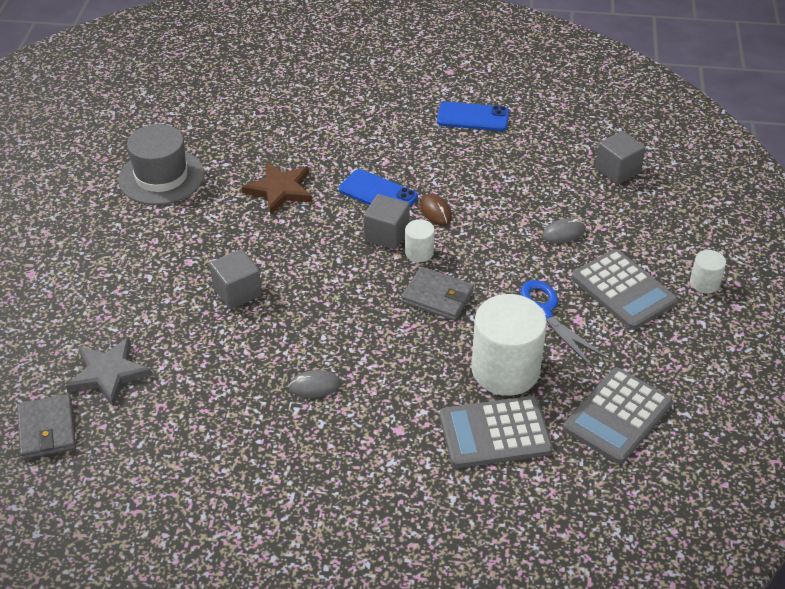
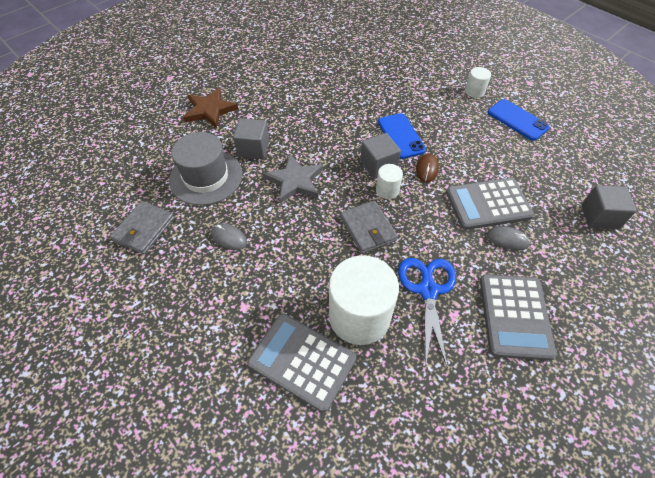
camera: 40 degrees right, 10 degrees up
grey wallet [17,394,76,460] -> grey wallet moved to [110,201,175,254]
grey star [66,337,152,407] -> grey star moved to [263,154,323,204]
grey hat [118,124,204,205] -> grey hat moved to [169,132,242,205]
brown star [242,162,312,215] -> brown star moved to [184,88,238,128]
grey calculator [563,368,673,464] -> grey calculator moved to [446,178,534,230]
white cylinder [690,250,726,293] -> white cylinder moved to [465,67,491,98]

